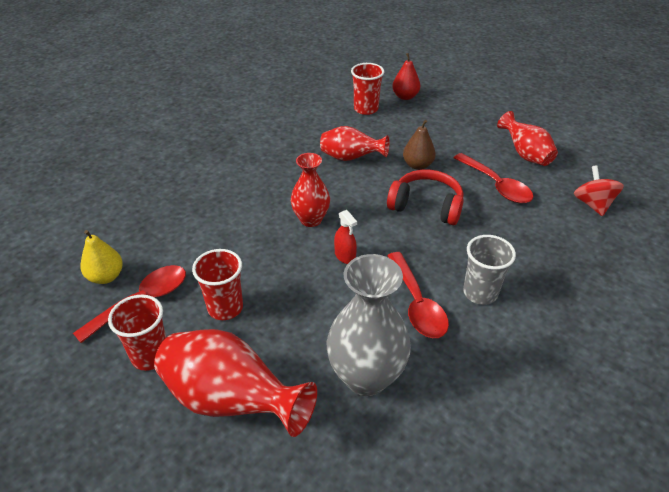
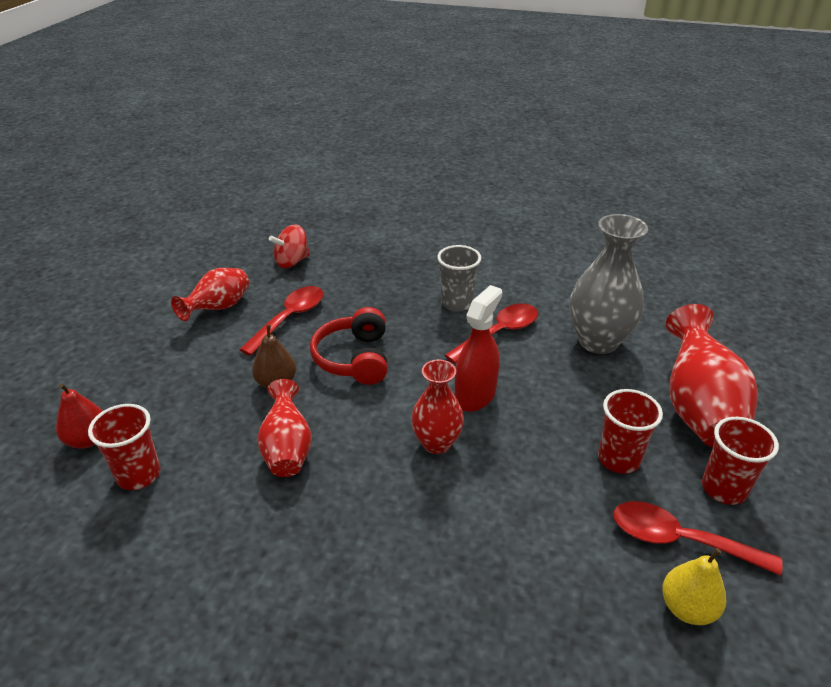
camera: 115 degrees left, 5 degrees down
red spray bottle [334,210,357,264] -> red spray bottle [455,285,502,412], size x1.78

